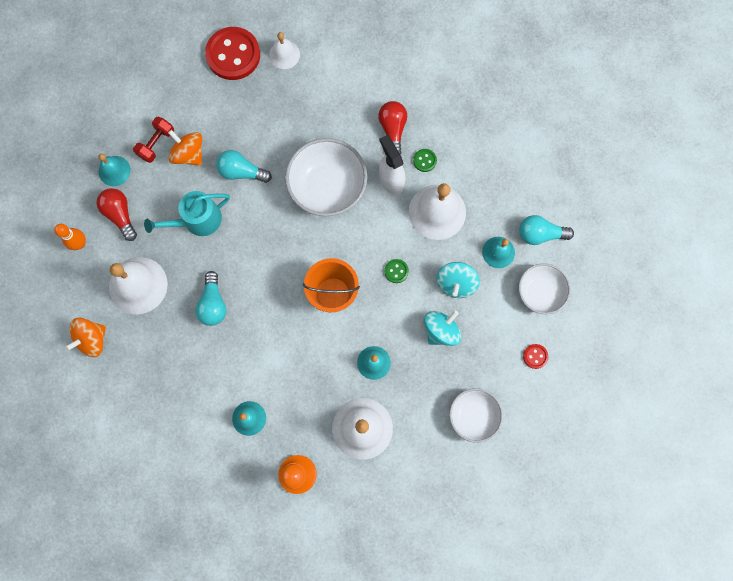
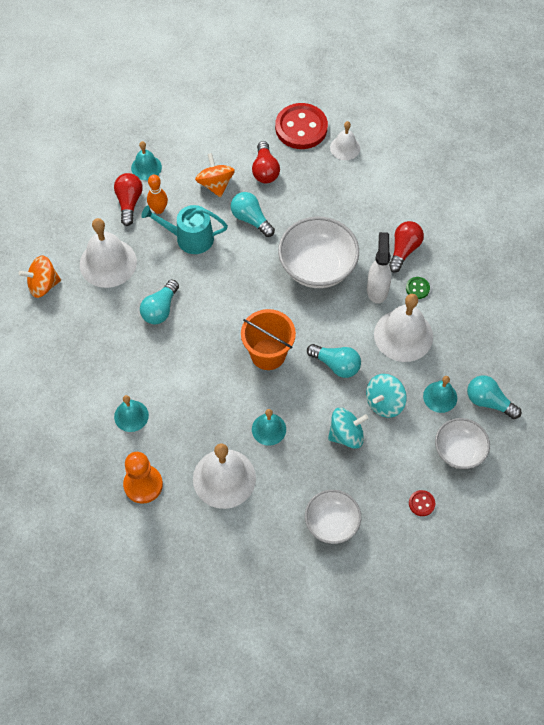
camera: 30 degrees right, 15 degrees down
orange bowling pin [54,224,86,250] -> orange bowling pin moved to [147,175,168,214]
red dumbbell [133,117,174,163] -> none
green button [385,259,409,283] -> turquoise light bulb [307,344,361,378]
none -> red light bulb [252,141,280,183]

